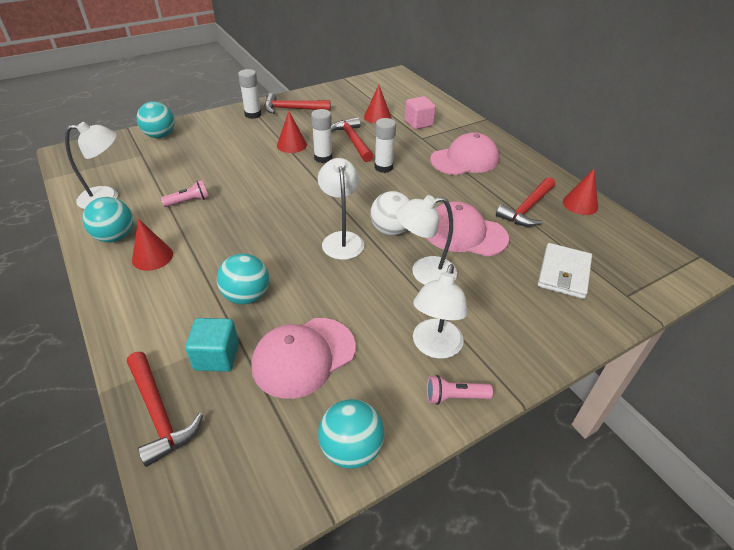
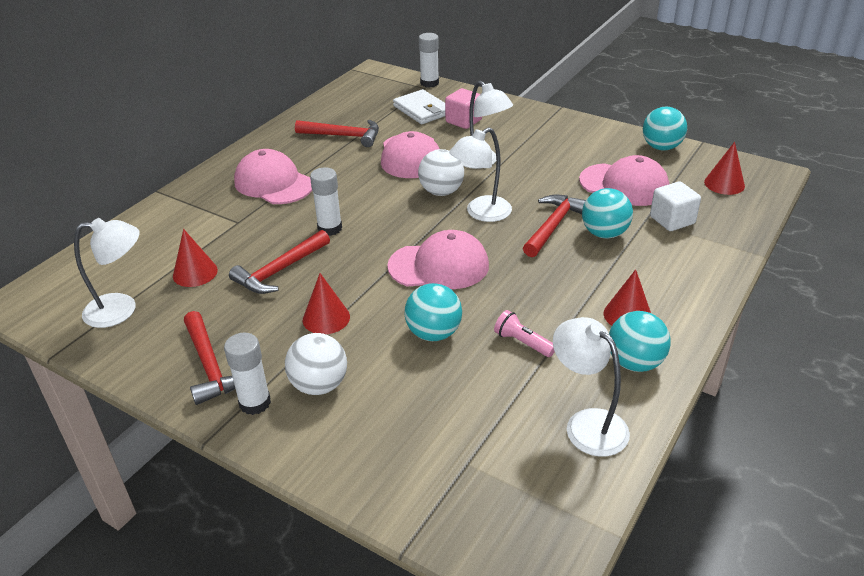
camera: 115 degrees left, 5 degrees down
red hammer [127,352,203,467] -> red hammer moved to [523,195,586,257]
turquoise ball [137,101,175,138] -> turquoise ball moved to [404,283,462,341]
turquoise cube [185,318,239,372] -> white cube [650,181,701,231]
white glue stick [311,109,332,163] -> white glue stick moved to [419,33,439,88]
pink cube [404,96,436,130] -> pink cube moved to [445,88,482,129]
white lamp [413,264,468,359] -> white lamp moved to [74,218,140,328]
pink flashlight [426,375,493,405] -> none
white wallet [538,243,592,299] -> white wallet turned 60 degrees clockwise [393,89,445,124]
red cone [563,169,598,215] -> red cone moved to [704,142,745,195]
none -> white ball [285,333,347,395]
none -> pink cap [387,230,489,289]

